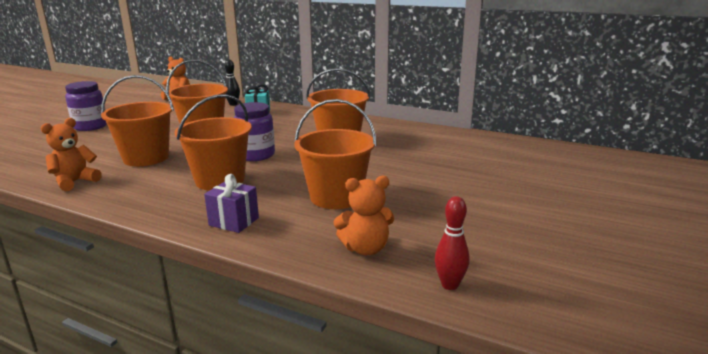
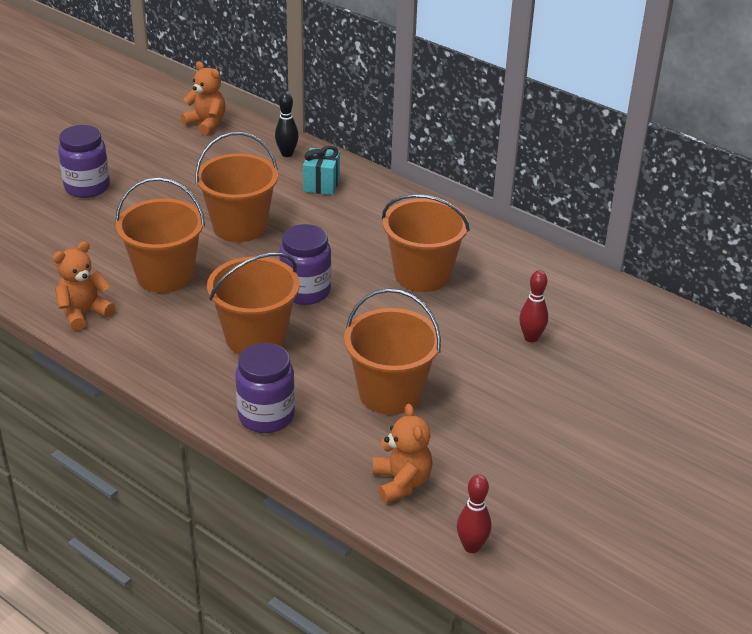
camera: 10 degrees right, 15 degrees up
purple gift [204,174,259,233] -> purple jar [235,343,295,433]
orange teddy bear [333,175,394,255] -> orange teddy bear turned 105 degrees counterclockwise [373,404,433,504]
none -> red bowling pin [519,270,548,343]

